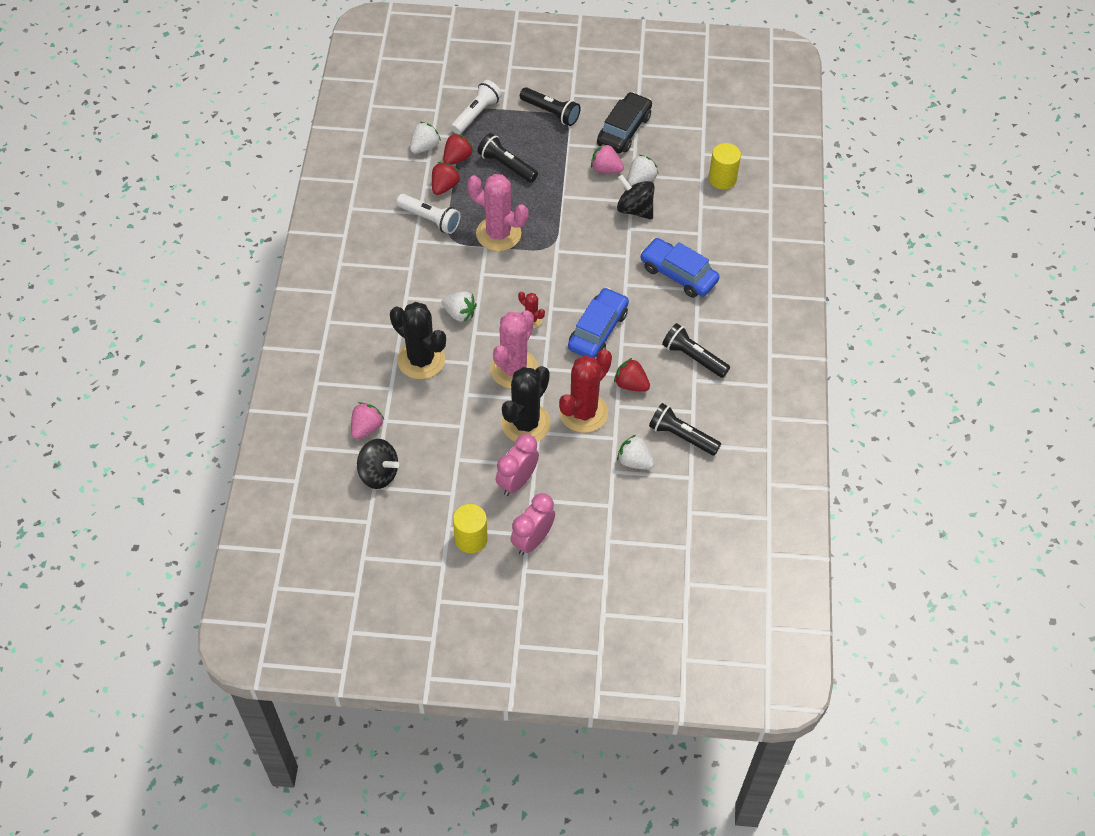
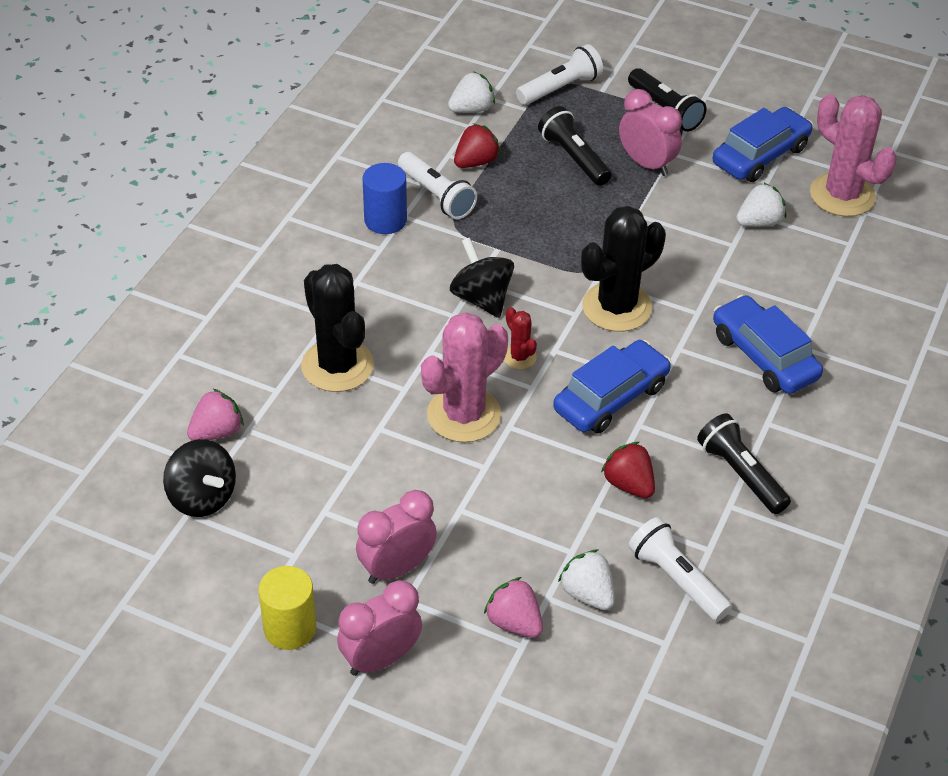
camera: 20 degrees right, 10 degrees down
white strawberry [442,292,477,323] -> none
red strawberry [443,133,474,165] -> none
pink cactus [467,174,528,251] -> pink cactus moved to [810,94,897,217]
black cactus [501,366,551,442] -> black cactus moved to [581,206,666,332]
red cactus [559,349,612,433] -> none
pink strawberry [591,144,624,173] -> pink strawberry moved to [484,577,543,638]
black car [597,92,652,154] -> blue car [713,107,813,182]
black spinning top [617,174,655,220] -> black spinning top moved to [450,237,514,318]
black flashlight [649,403,721,456] -> white flashlight [628,517,732,622]
yellow cylinder [709,143,741,189] -> none
none -> blue cylinder [362,163,407,234]
none -> pink clock [619,89,682,176]

